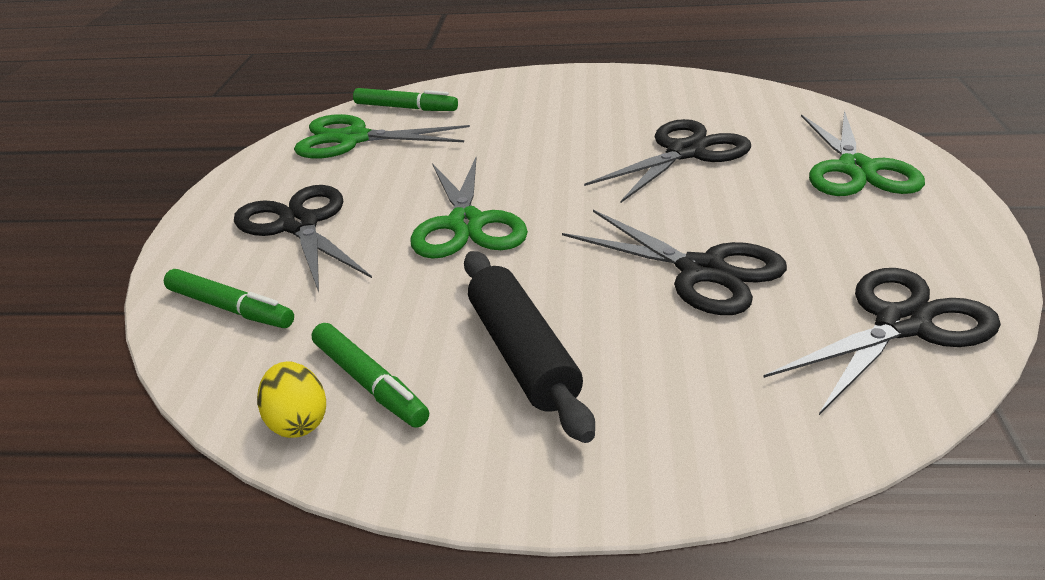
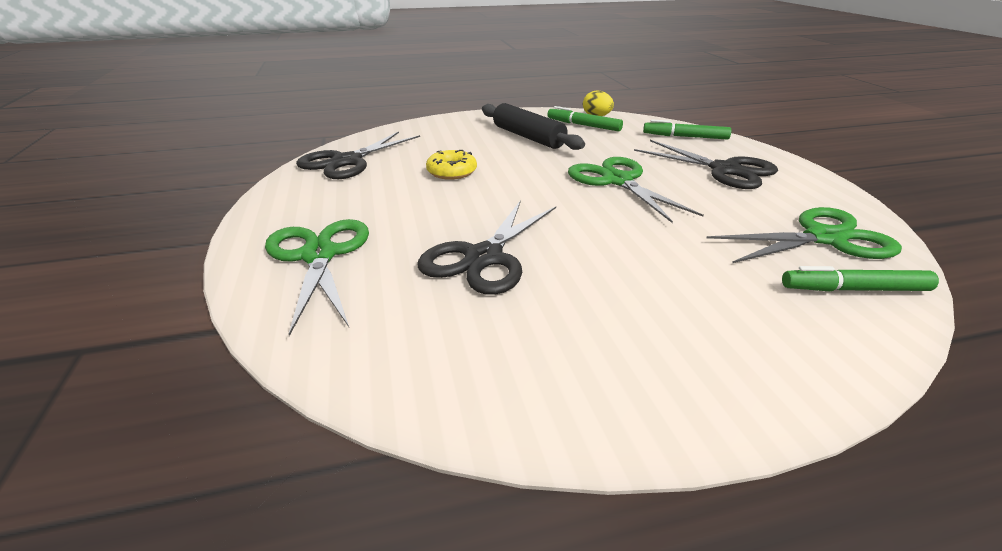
camera: 160 degrees right, 0 degrees up
black scissors [562,210,787,315] -> yellow donut [426,150,477,180]

